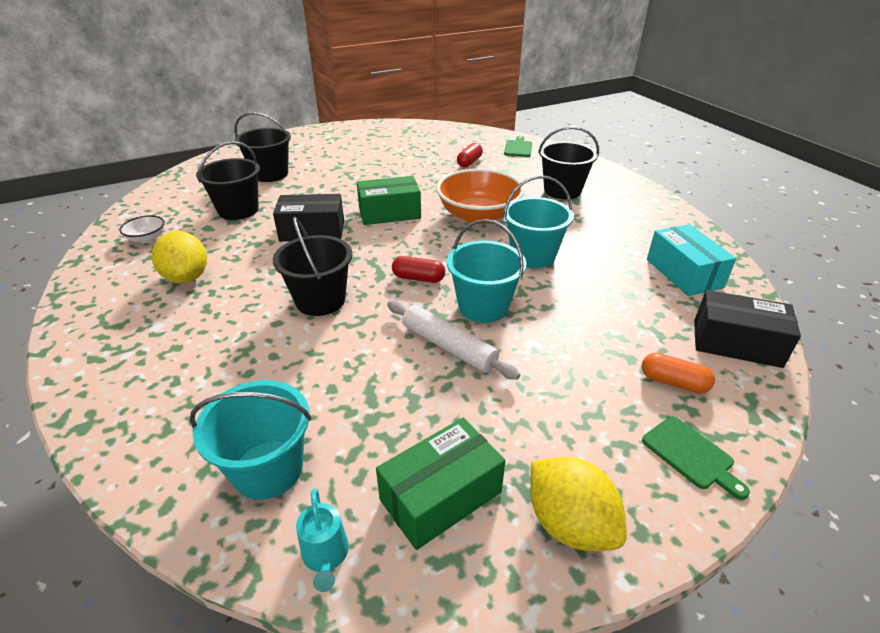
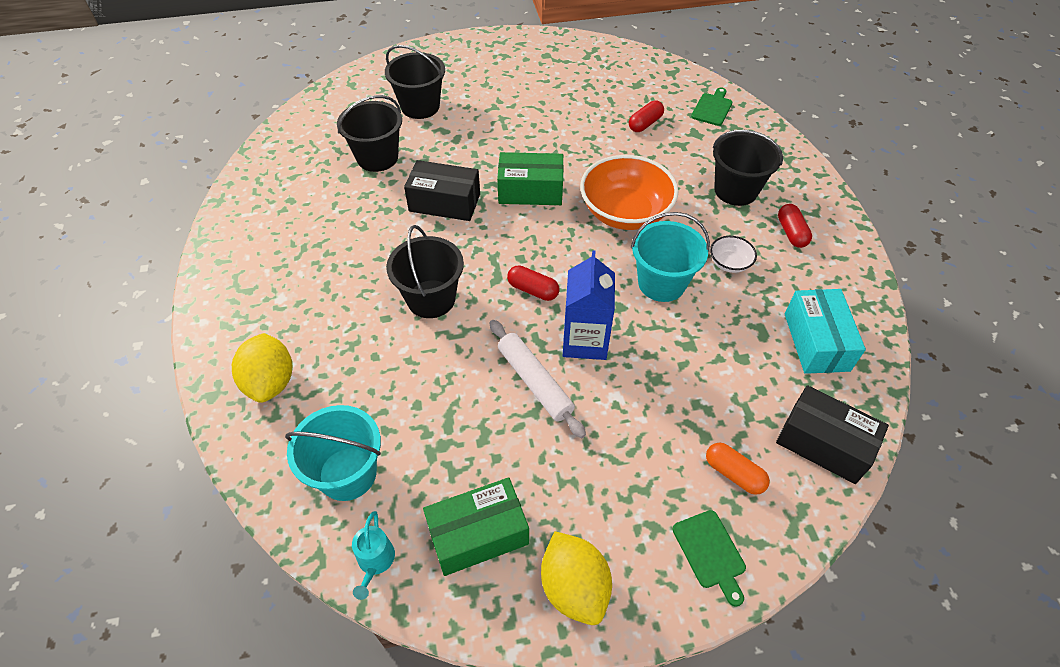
camera: 15 degrees right, 15 degrees up
white bowl [119,215,165,243] -> white bowl moved to [710,236,757,273]
yellow lemon [152,231,207,284] -> yellow lemon moved to [232,333,292,403]
turquoise bucket [447,219,526,323] -> blue carton [563,250,615,360]
none -> red capsule [778,204,812,248]

